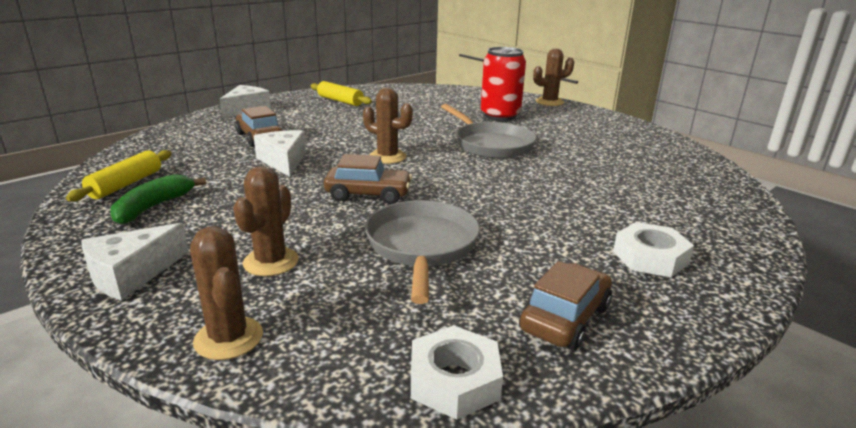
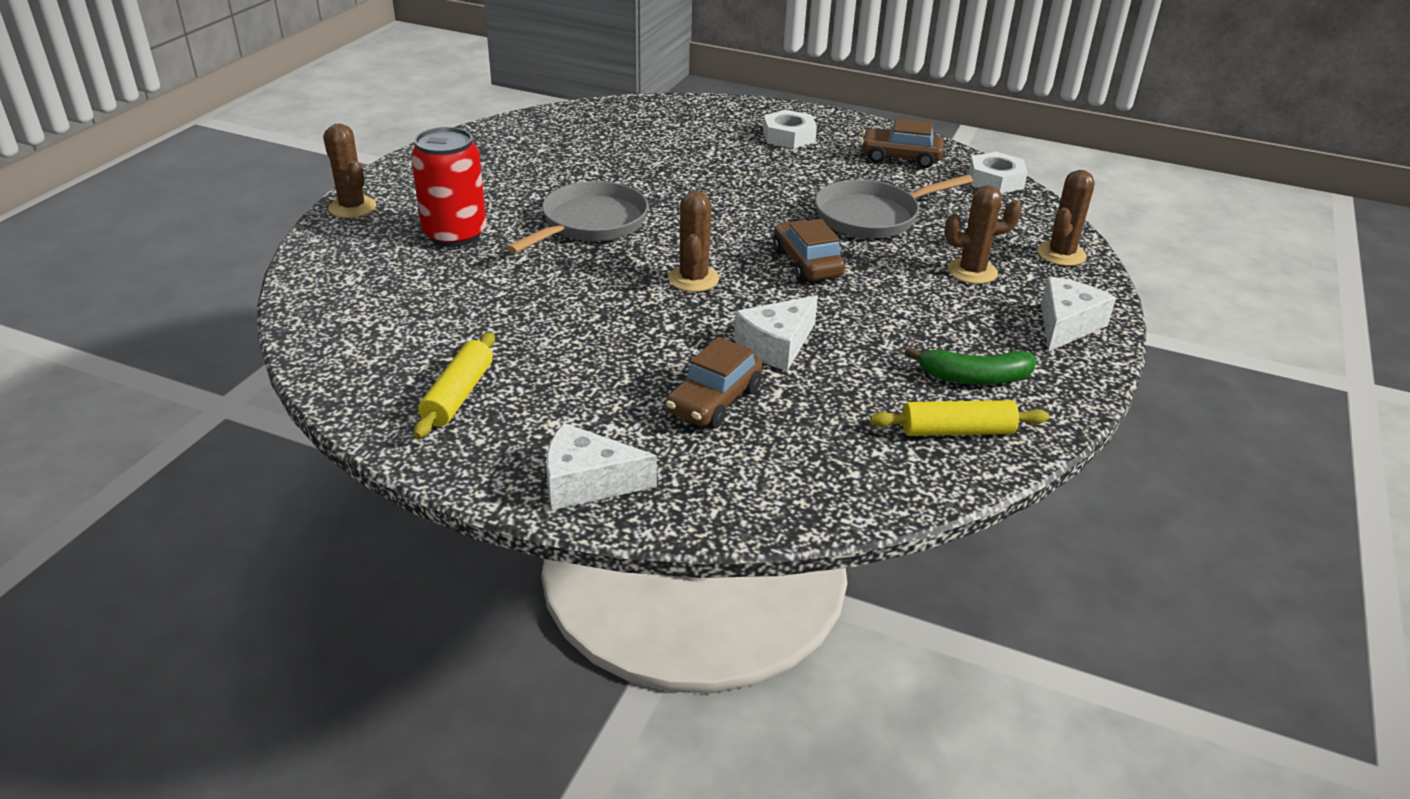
camera: 115 degrees left, 10 degrees up
white cheese [81,223,189,301] -> white cheese turned 75 degrees counterclockwise [1041,276,1116,352]

